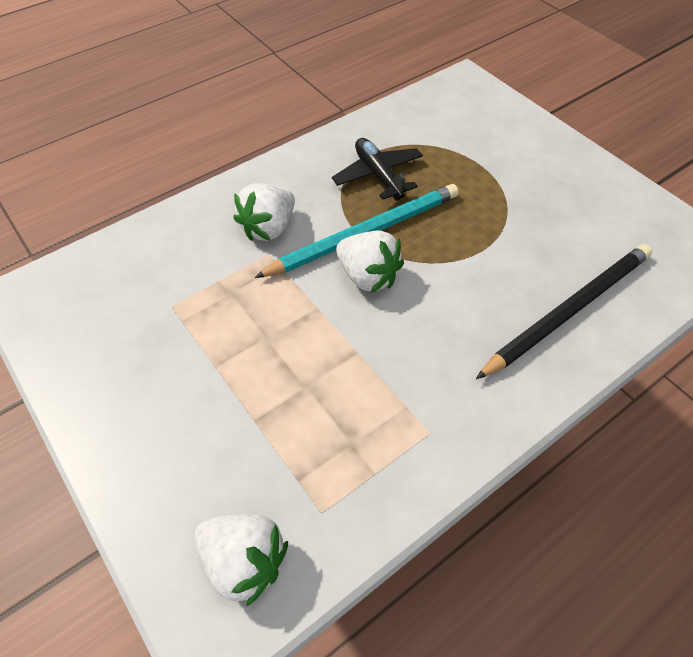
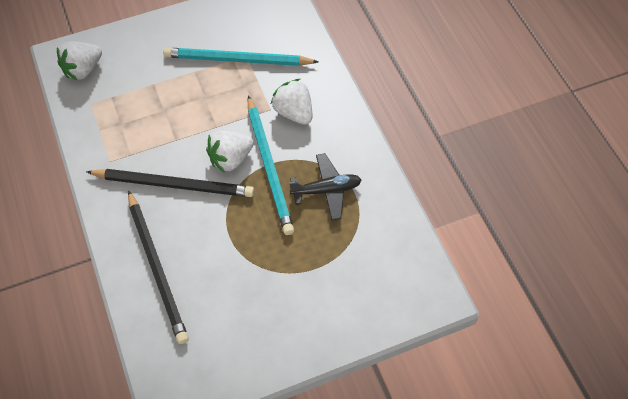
camera: 105 degrees right, 5 degrees up
none -> black pencil [86,169,254,197]
none -> turquoise pencil [163,47,319,66]

